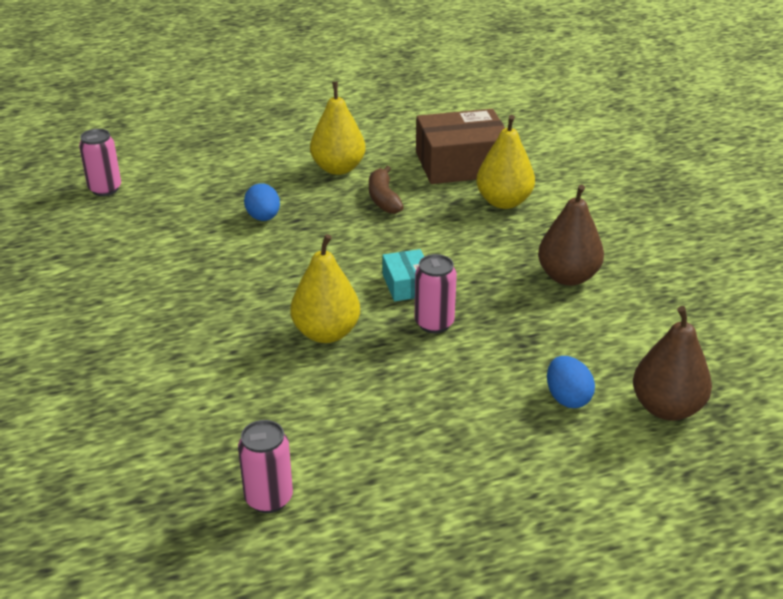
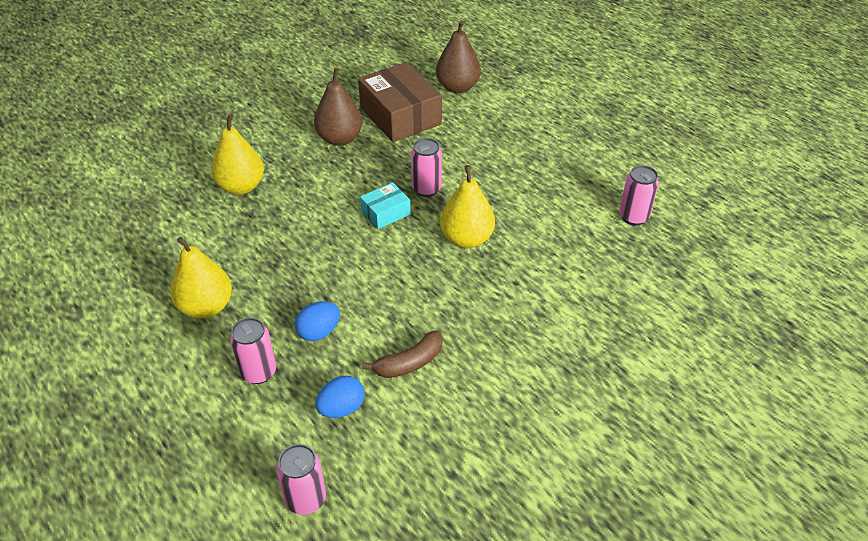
camera: 110 degrees left, 10 degrees up
brown banana [369,166,404,214] -> brown banana moved to [362,330,443,378]
brown box [416,109,505,184] -> brown box moved to [358,62,442,142]
blue egg [547,356,595,408] -> blue egg moved to [316,376,365,418]
none -> pink can [230,318,276,384]

